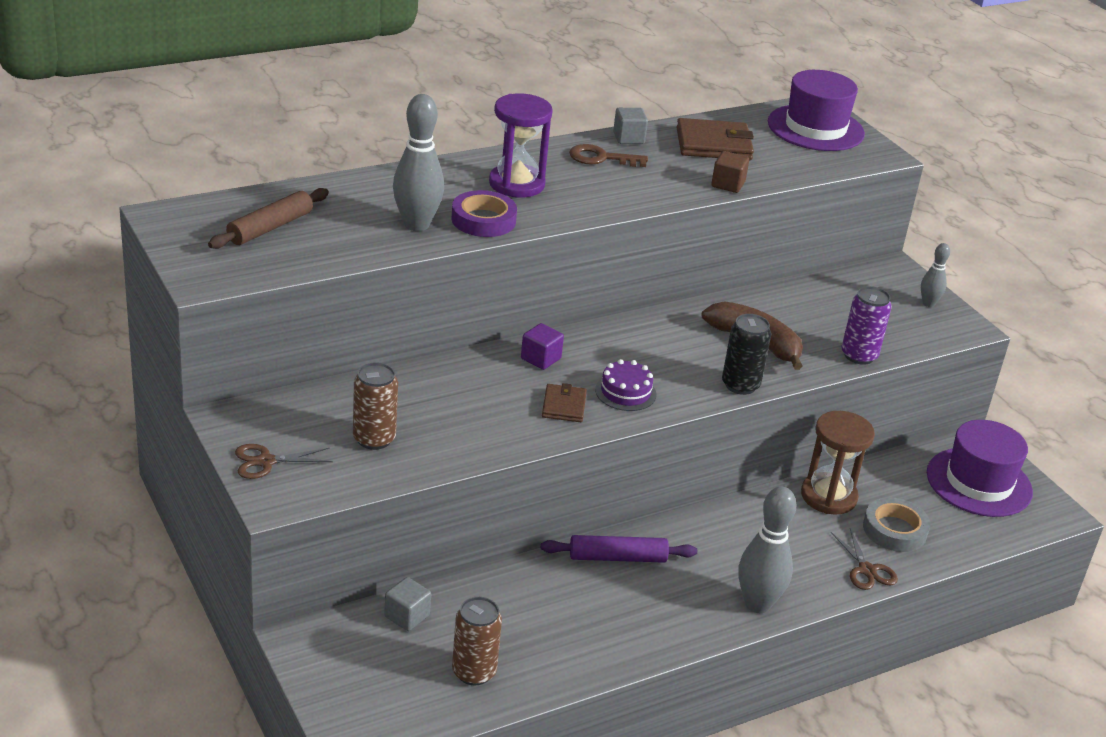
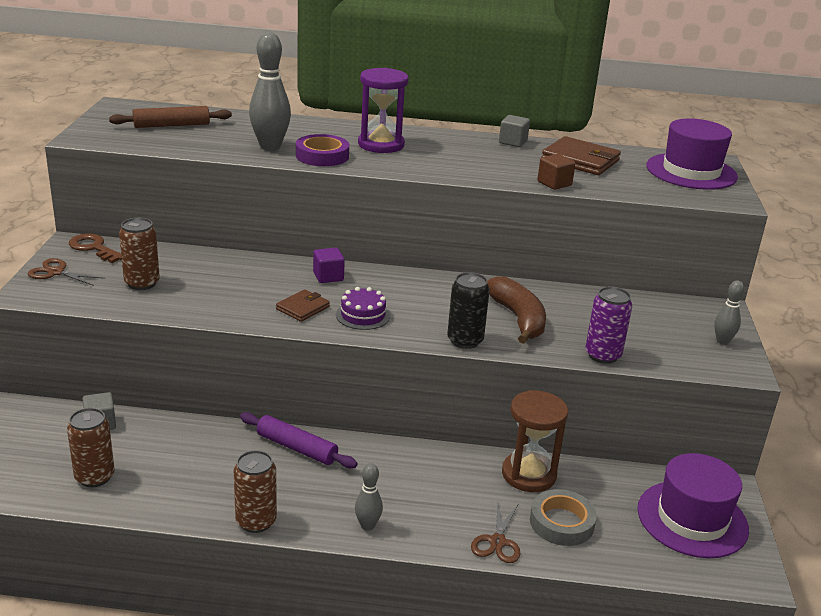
camera: 35 degrees right, 5 degrees down
brown key [569,144,648,167] -> brown key moved to [69,233,122,263]
grey bowling pin [739,487,796,613] -> grey bowling pin [355,463,383,531], size x0.55
none -> brown can [234,450,277,533]

